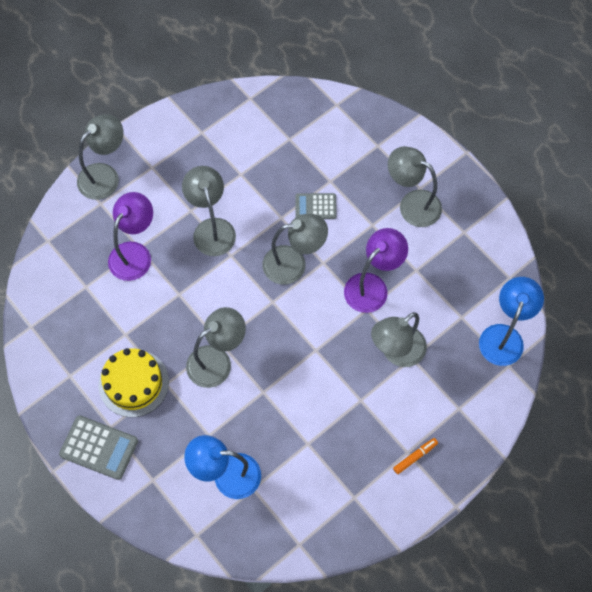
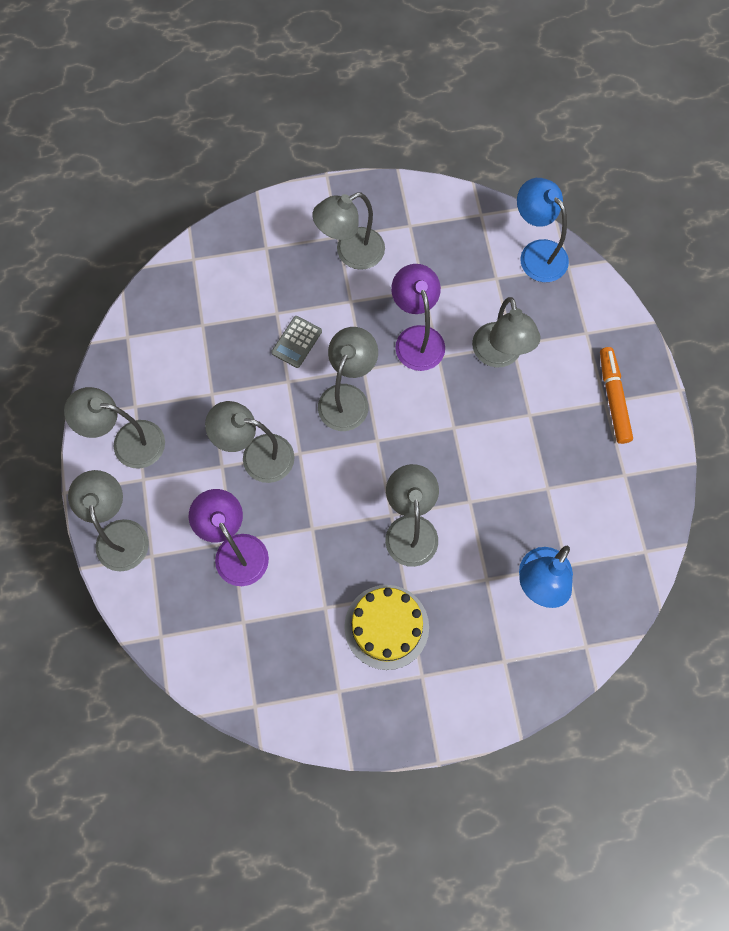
camera: 60 degrees left, 5 degrees up
grey calculator [59,415,138,480] -> none
orange marker [393,438,438,474] -> orange marker [600,347,633,444], size x1.73
none -> grey lamp [64,387,165,468]

